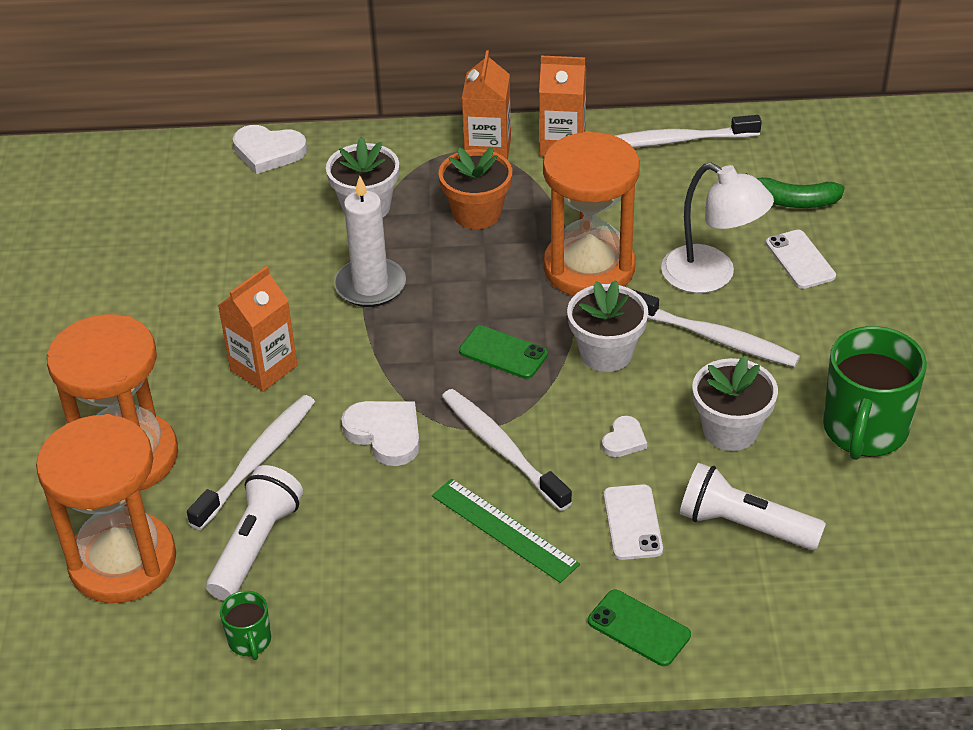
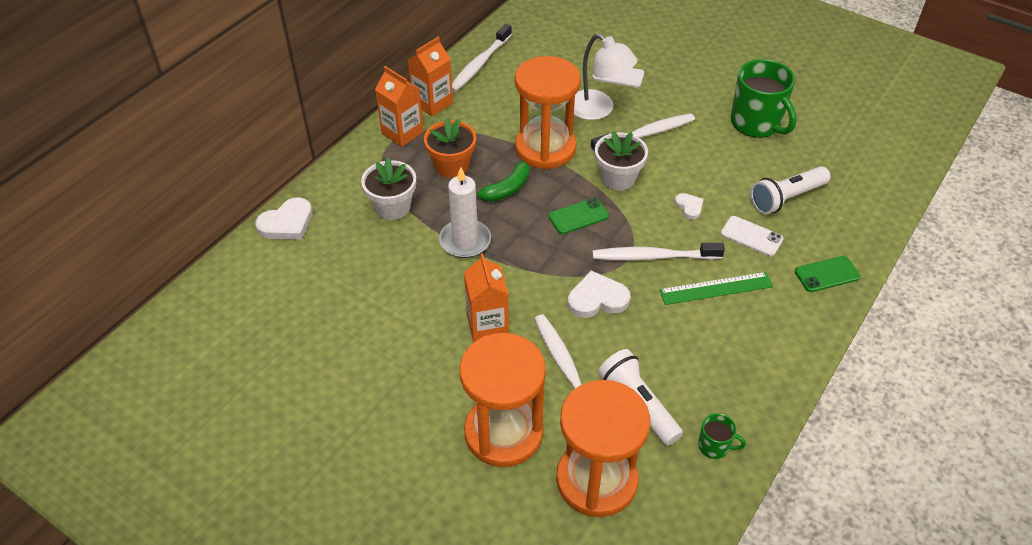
camera: 55 degrees left, 5 degrees up
white lamp [661,163,774,293] -> white lamp turned 60 degrees clockwise [574,34,637,120]
white flower pot [692,356,778,451] -> none
green banana [745,173,845,208] -> green banana moved to [476,161,530,202]

